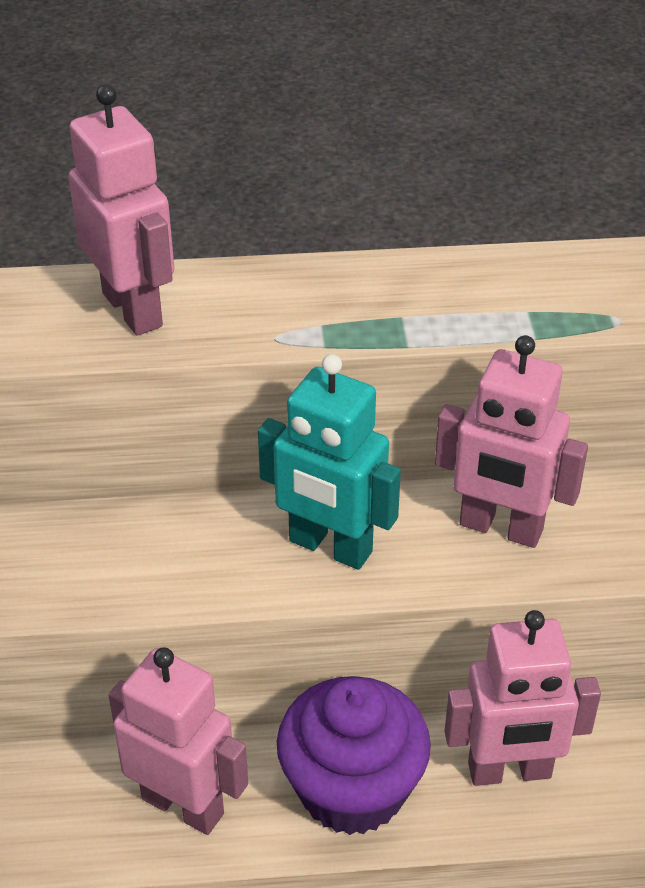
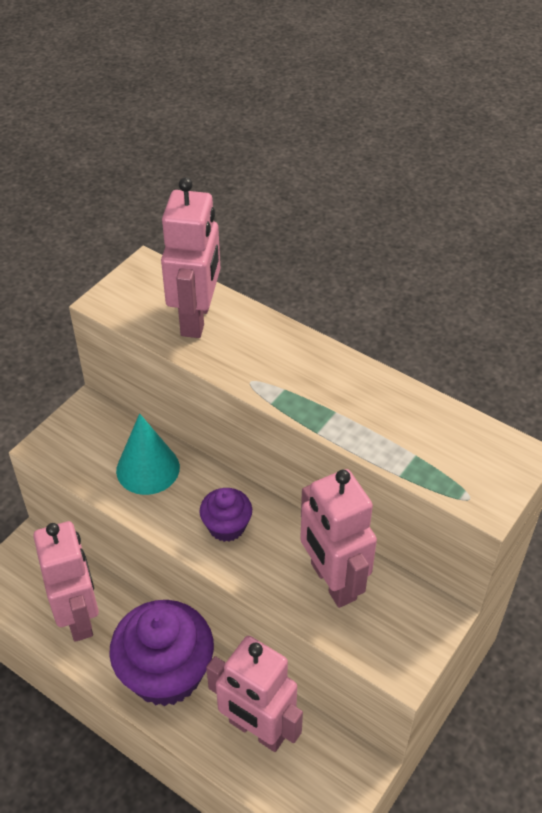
camera: 40 degrees right, 5 degrees up
turquoise robot [258,354,401,570] -> purple cupcake [200,488,252,542]
none -> turquoise cone [116,413,180,495]

